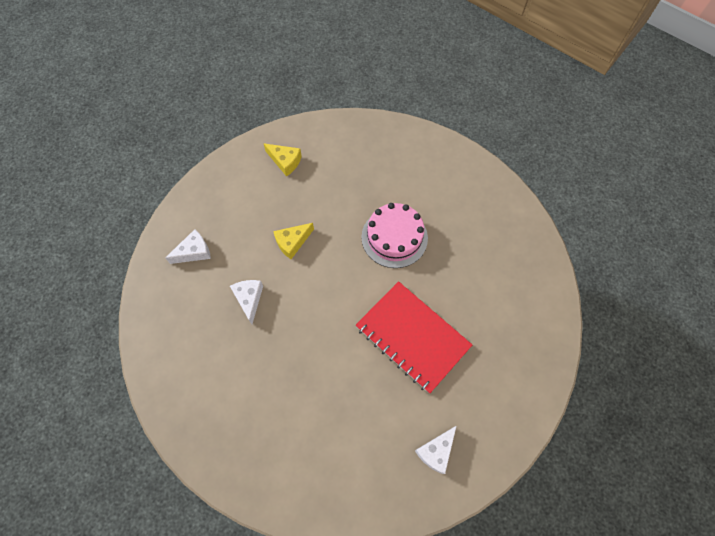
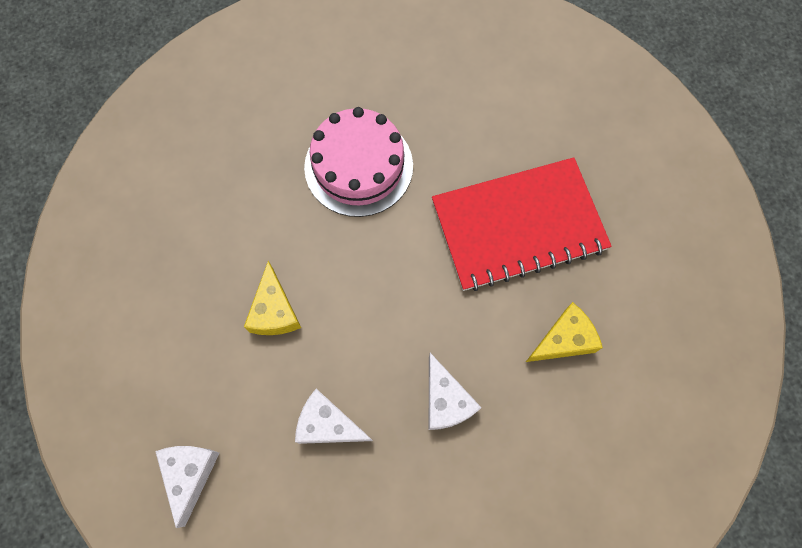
camera: 60 degrees left, 5 degrees up
yellow cheese [263,143,302,177] -> yellow cheese moved to [526,302,603,362]
white cheese [415,426,456,474] -> white cheese moved to [429,353,482,430]

